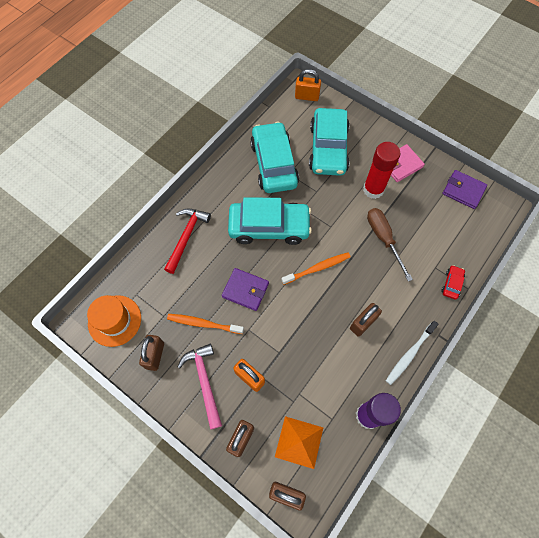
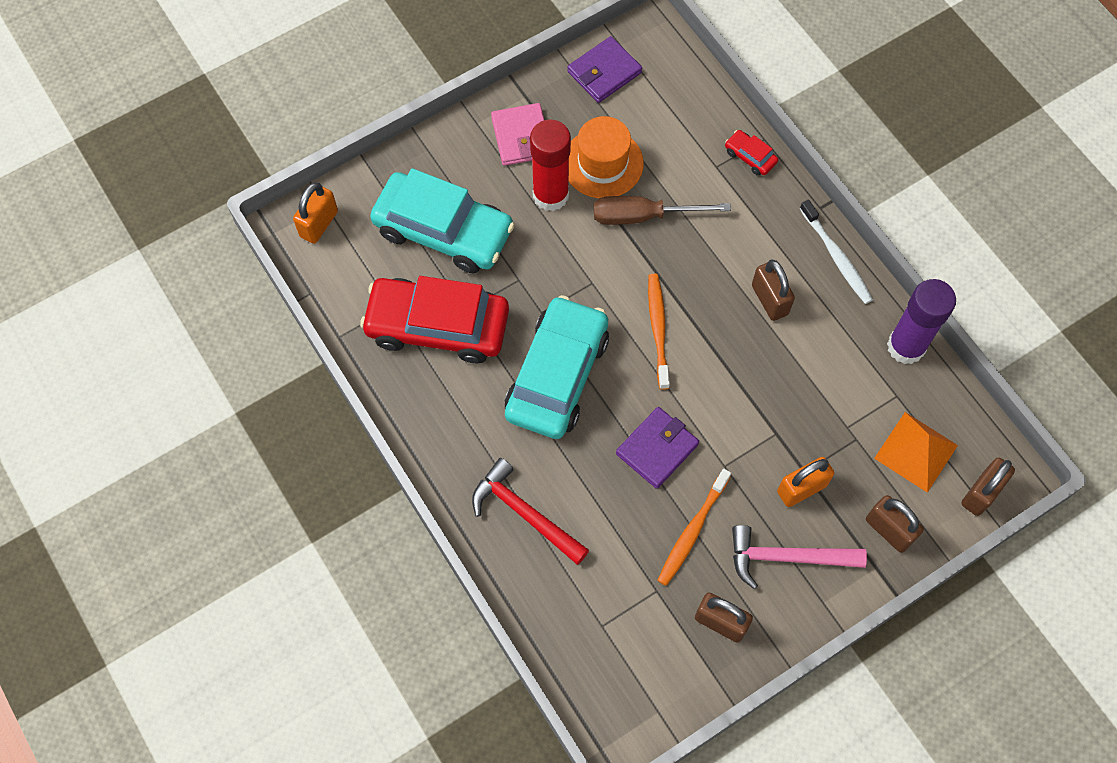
camera: 70 degrees left, 0 degrees up
orange hat [87,295,141,347] -> orange hat moved to [569,116,644,198]
turquoise car [250,122,299,193] -> red car [360,276,509,364]

